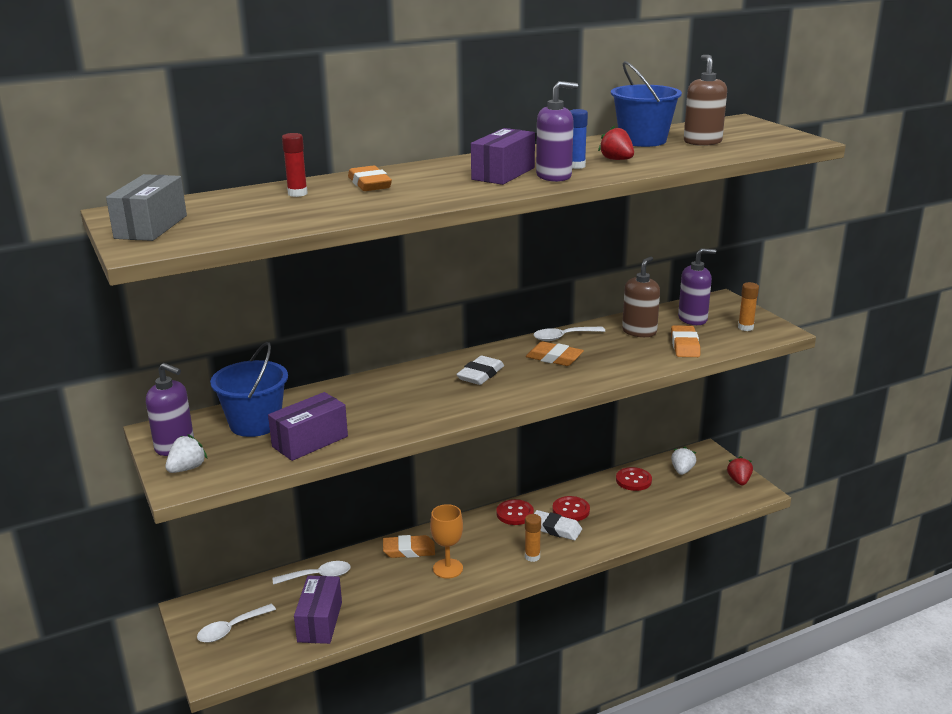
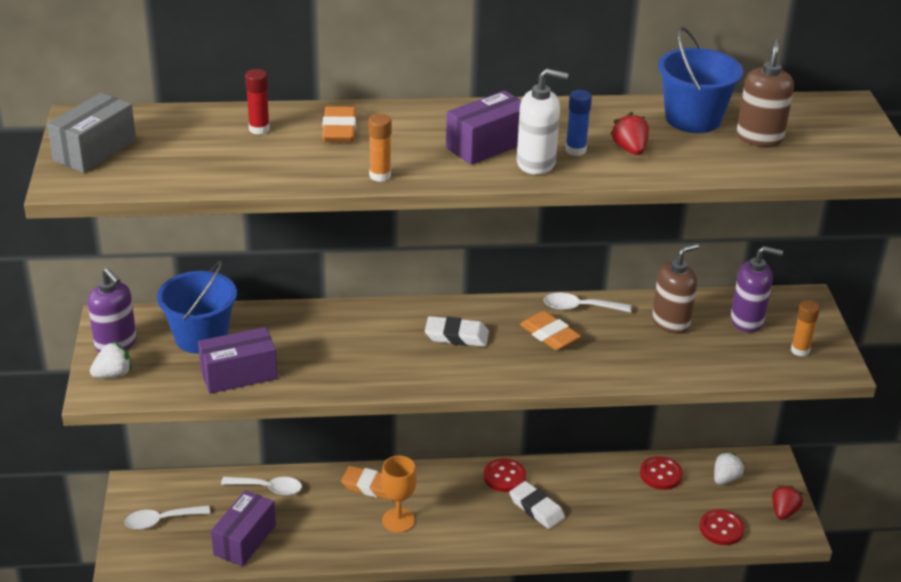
camera: 20 degrees right, 10 degrees up
white eraser [456,355,504,385] -> white eraser turned 45 degrees clockwise [425,316,489,347]
orange glue stick [525,514,541,562] -> orange glue stick moved to [368,114,392,182]
purple soap dispenser [536,81,578,182] -> white soap dispenser [517,68,569,175]
red button [552,496,590,521] -> red button moved to [700,509,745,545]
orange eraser [671,325,700,357] -> none

